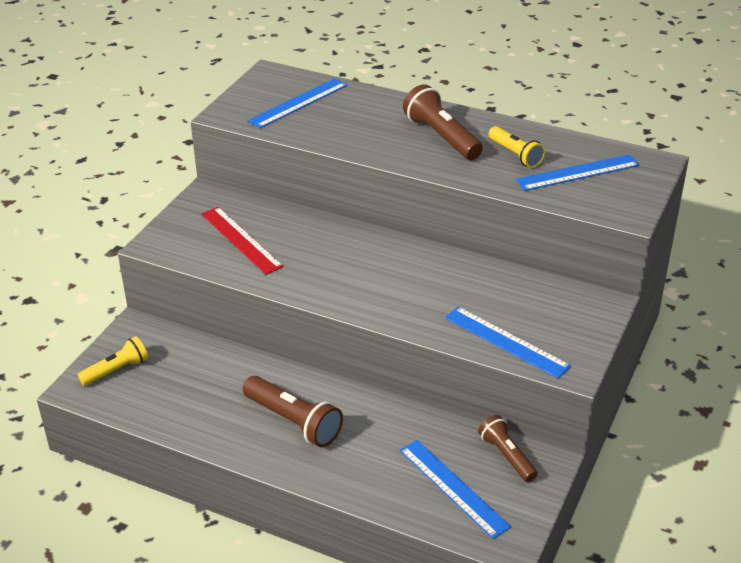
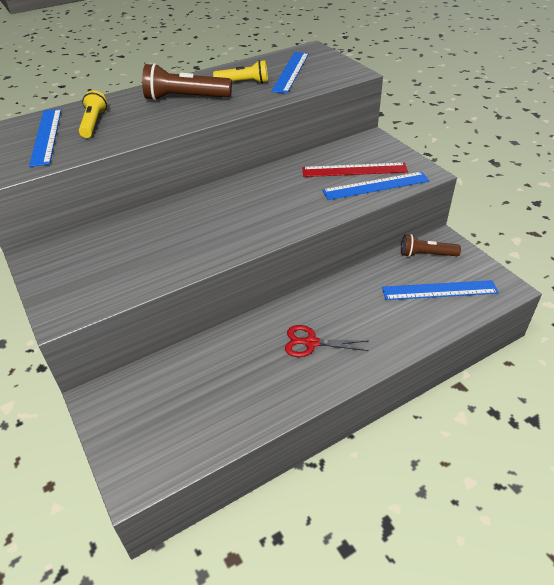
camera: 55 degrees left, 5 degrees up
yellow flashlight [78,336,148,386] -> yellow flashlight moved to [79,90,107,138]
red ruler [201,207,283,275] -> red ruler moved to [302,163,408,177]
brown flashlight [243,376,343,447] -> red scissors [285,325,369,357]

